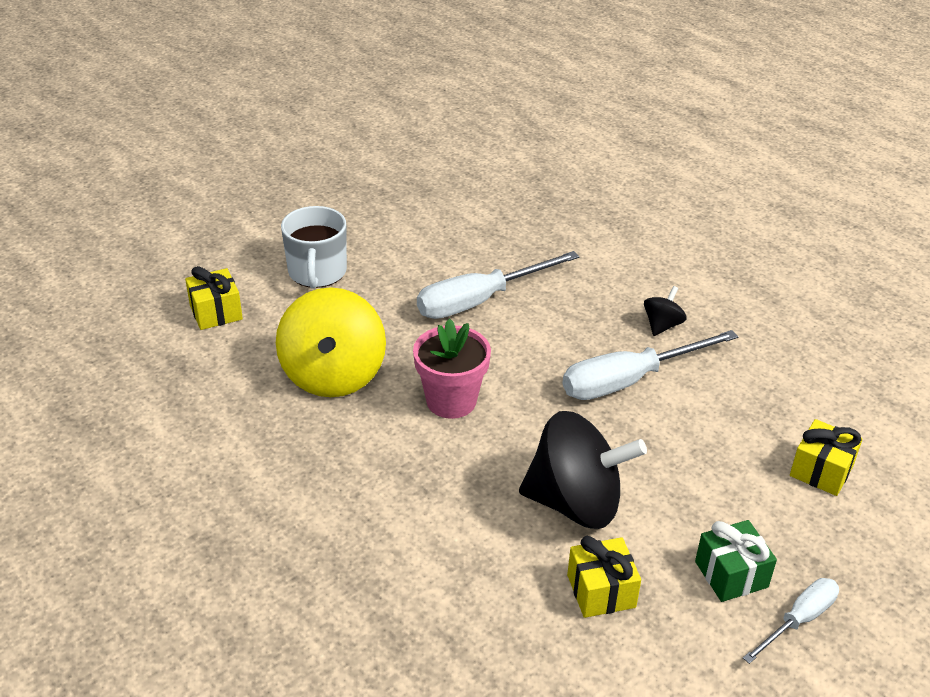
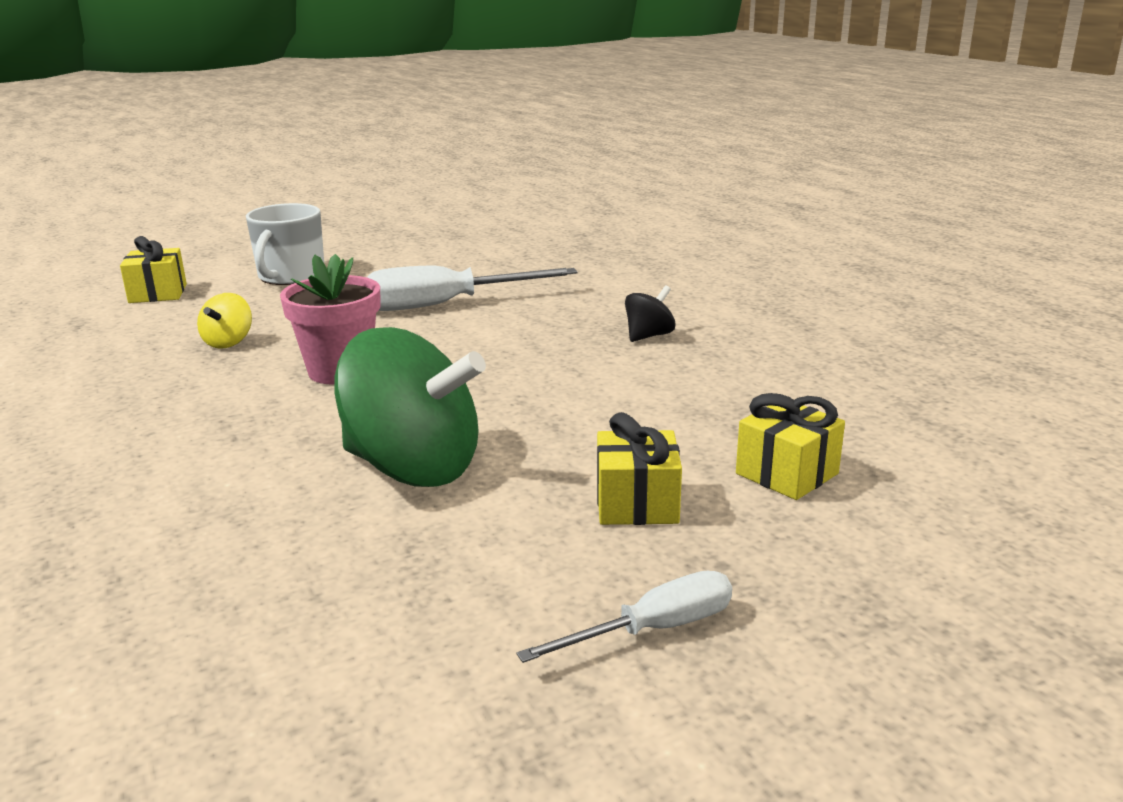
camera: 15 degrees right, 15 degrees down
yellow spinning top [276,287,386,397] -> yellow spinning top [197,293,252,349], size x0.45
black spinning top [519,411,647,529] -> green spinning top [334,327,486,487]
white screwdriver [563,330,738,400] -> none
yellow gift [567,536,641,618] -> yellow gift moved to [597,412,682,525]
green gift [695,520,777,602] -> none

